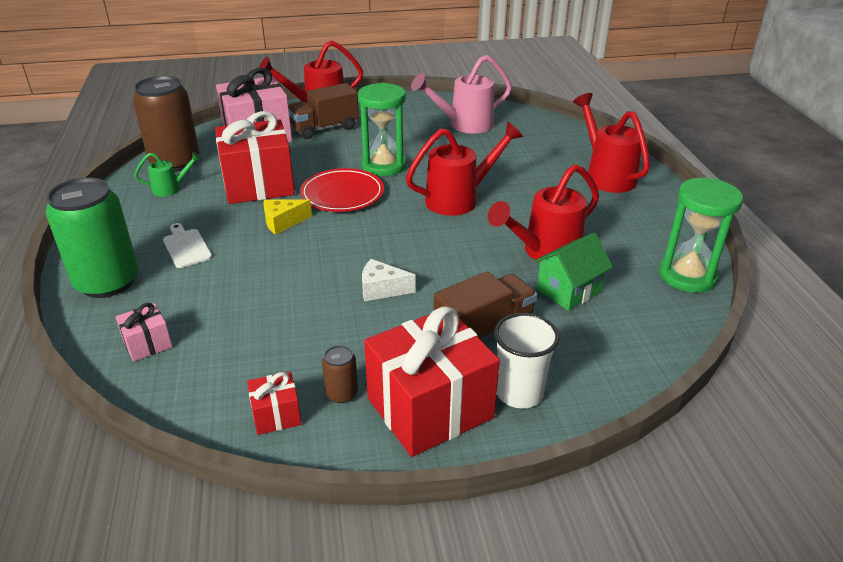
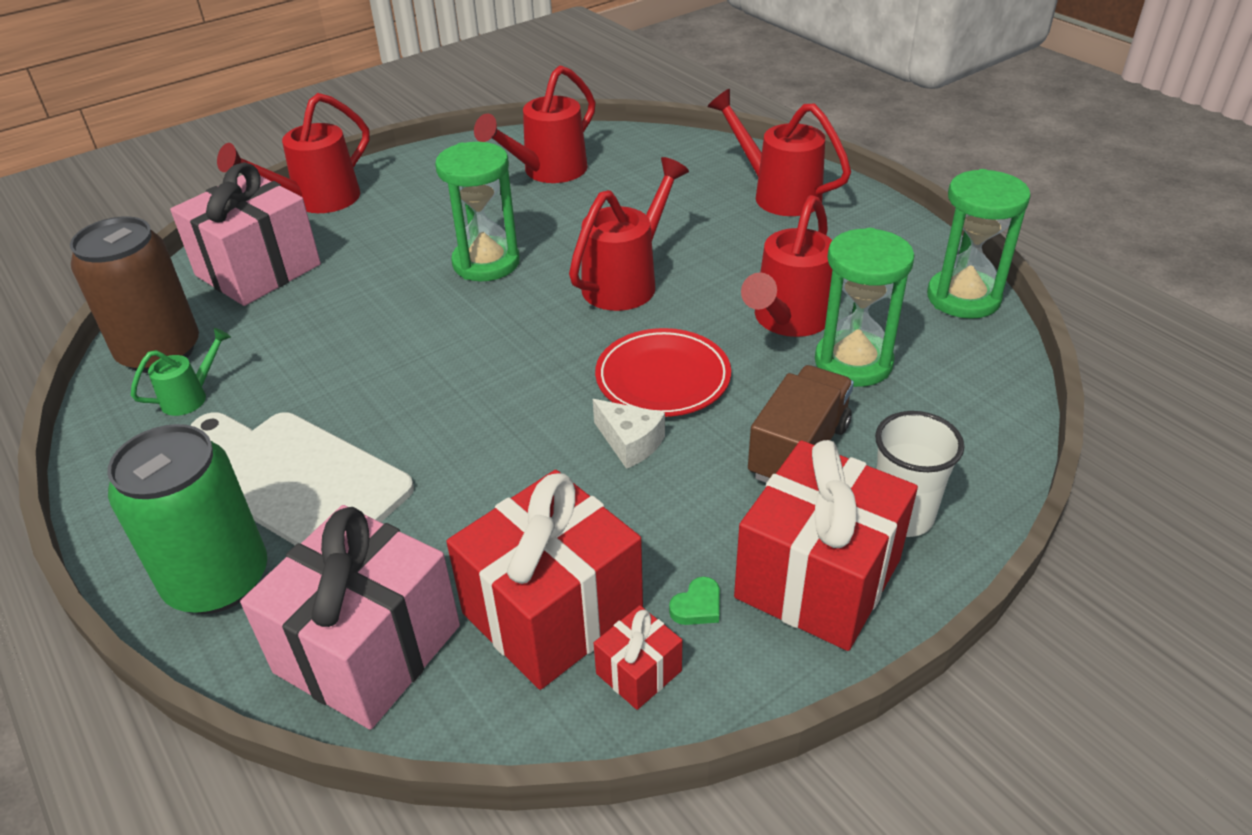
camera: 25 degrees left, 5 degrees up
pink gift [116,303,173,362] -> pink gift [240,505,460,730], size x2.23
white cutting board [163,223,212,268] -> white cutting board [191,412,414,545], size x2.13
red gift [215,111,295,204] -> red gift moved to [446,470,643,690]
yellow cheese [263,199,312,235] -> none
brown truck [288,83,359,139] -> none
red plate [300,168,384,212] -> red plate moved to [595,328,731,417]
brown can [322,345,358,403] -> green heart [669,577,720,625]
white cheese [362,259,415,301] -> white cheese turned 120 degrees counterclockwise [593,399,665,469]
pink watering can [411,55,512,134] -> red watering can [474,65,596,183]
green house [534,232,613,311] -> green hourglass [815,228,915,387]

